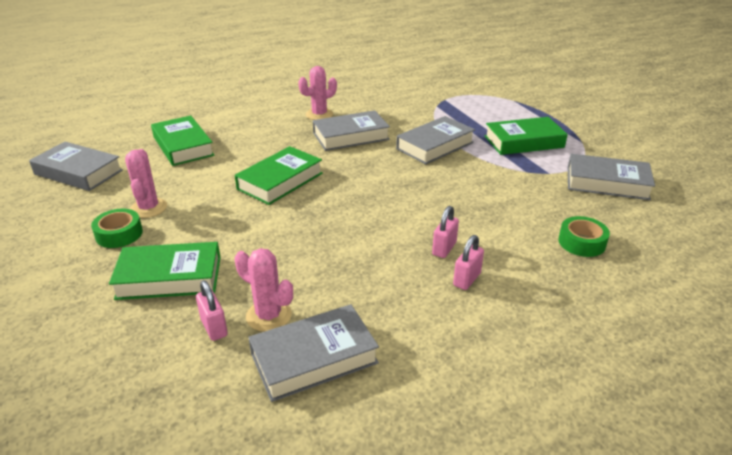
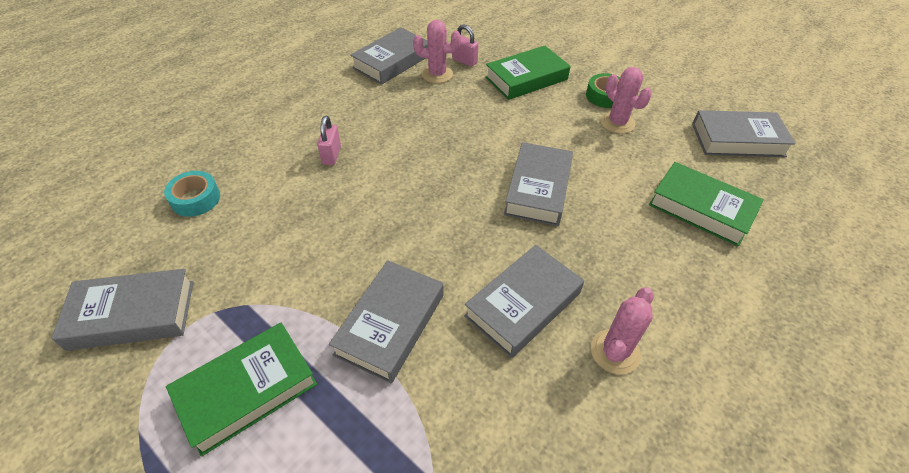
camera: 155 degrees right, 15 degrees up
green book [235,146,323,205] -> grey book [504,142,573,226]
pink padlock [453,235,484,290] -> none
green tape [558,216,610,257] -> turquoise tape [164,171,220,217]

